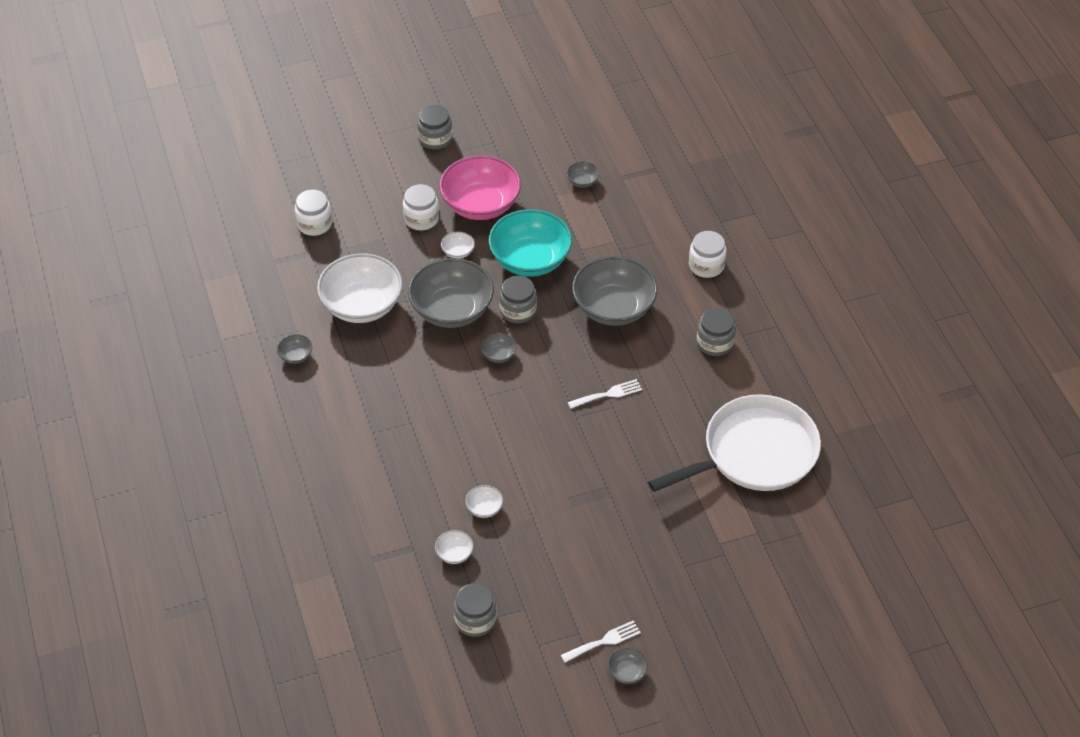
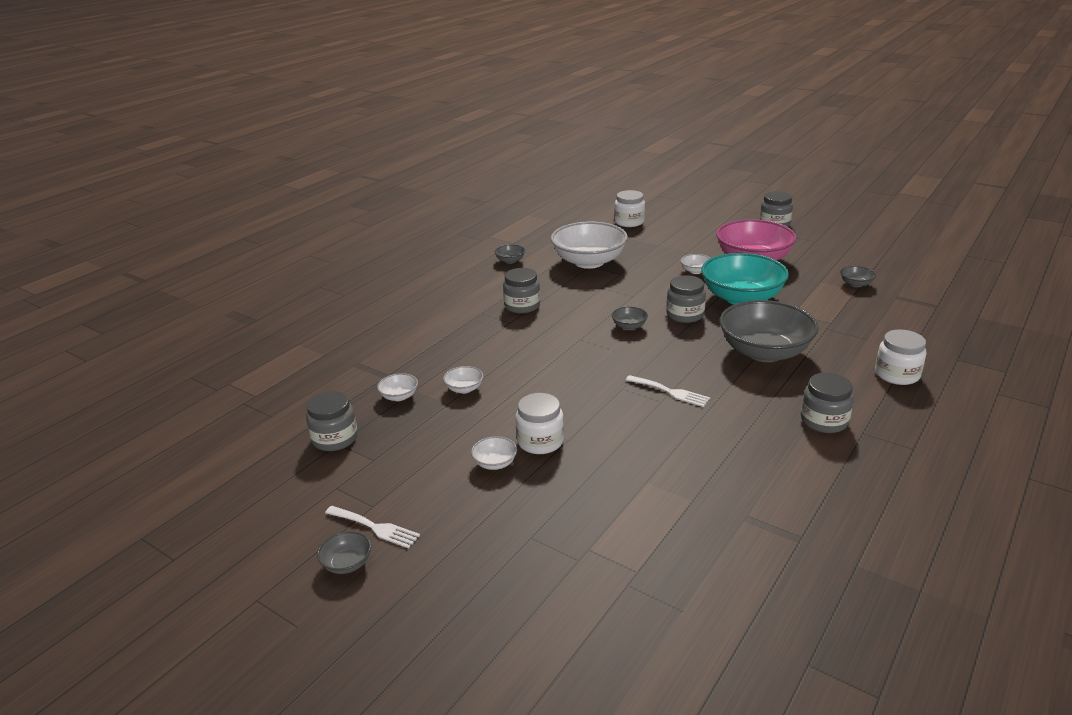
camera: 55 degrees right, 20 degrees down
white jar [403,184,439,230] -> white jar moved to [516,393,564,454]
grey bowl [408,258,494,328] -> none
white pan [648,394,821,492] -> none
none -> white bowl [471,436,517,470]
none -> grey jar [503,268,540,314]

